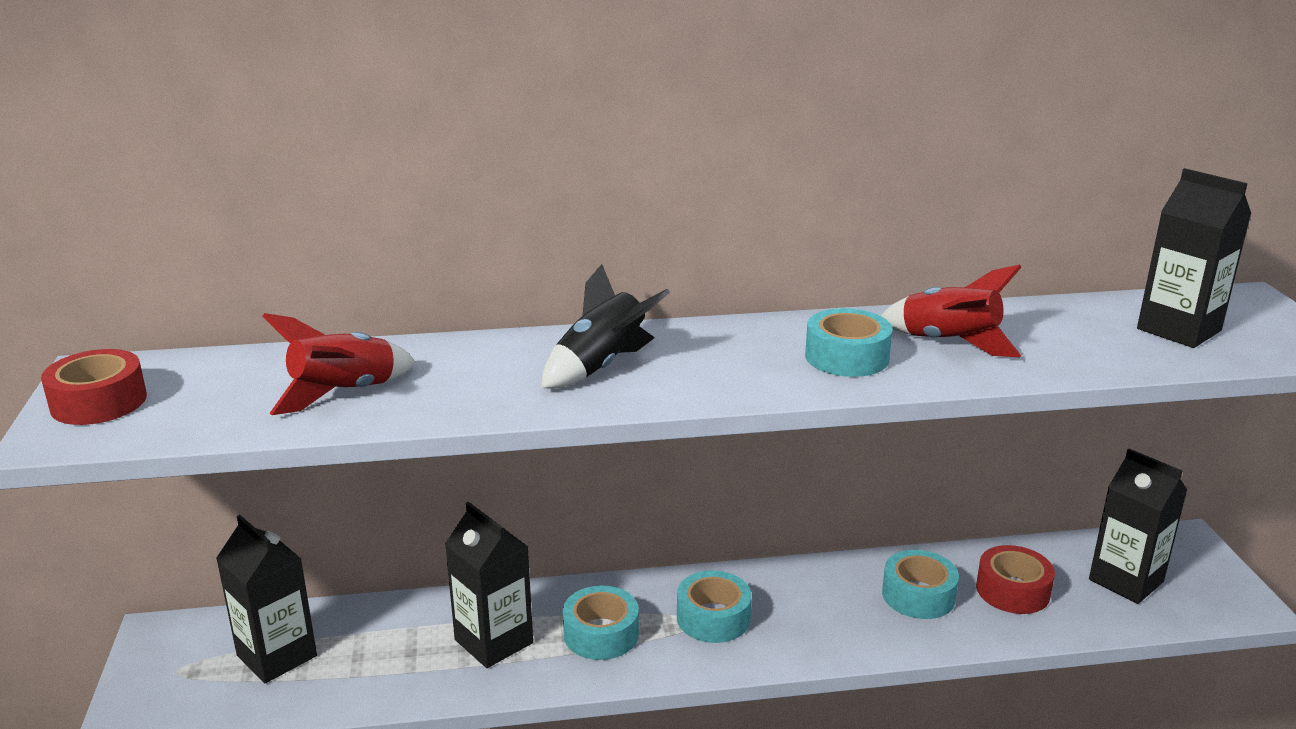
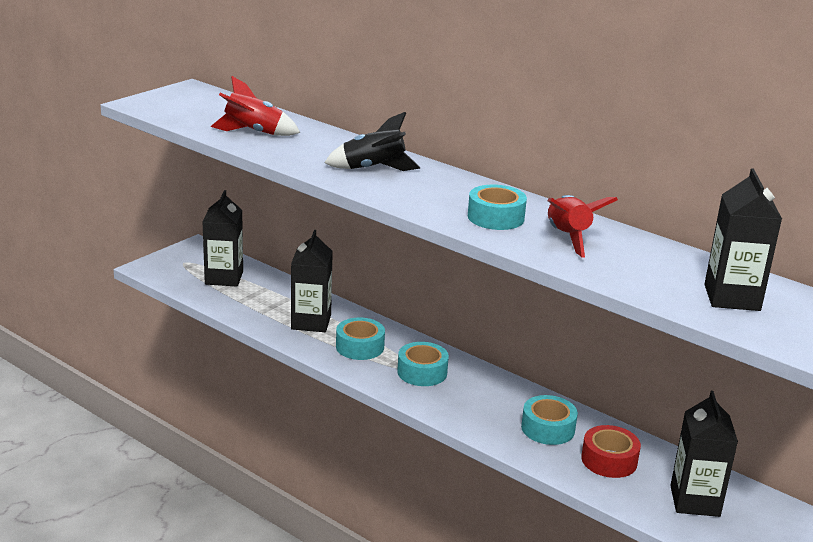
camera: 45 degrees right, 0 degrees up
red tape [41,349,147,425] -> none

